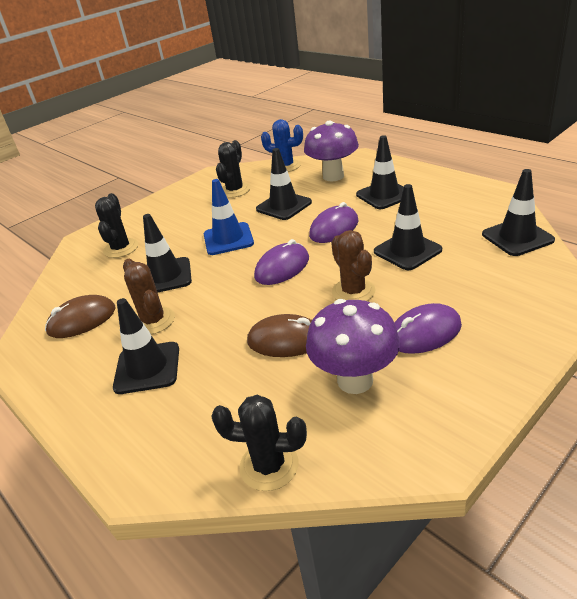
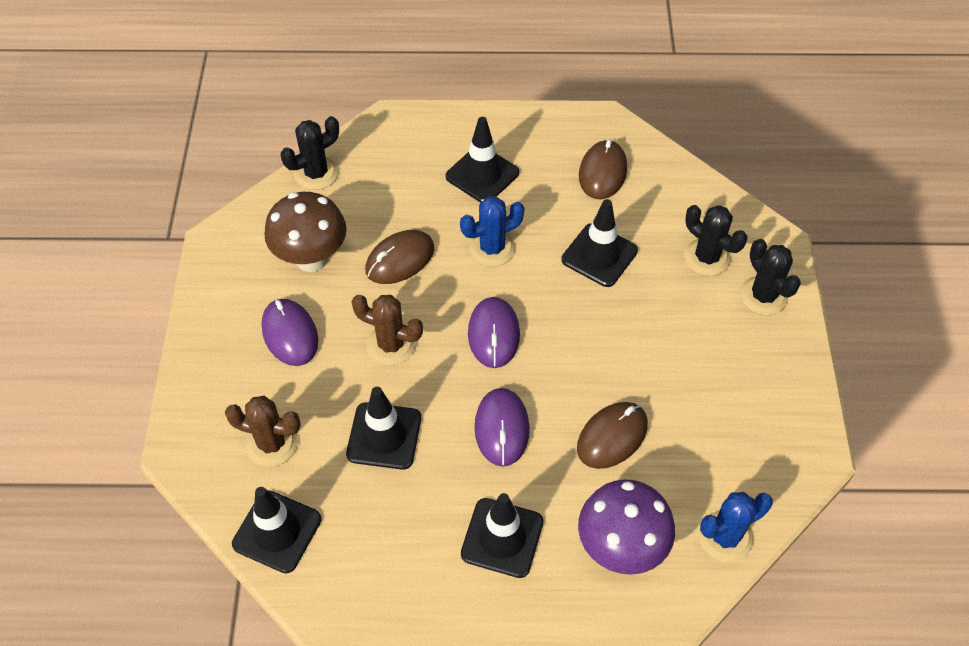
camera: 130 degrees right, 20 degrees up
brown cactus [123,259,175,334] -> brown cactus moved to [225,396,301,467]
blue traffic cone [204,179,254,255] -> none
black cactus [216,140,250,198] -> black cactus moved to [740,239,801,315]
black traffic cone [256,148,312,220] -> brown mouse [577,402,648,469]
purple mushroom [306,299,400,394] -> brown mushroom [264,192,347,272]
purple mouse [394,303,462,354] -> purple mouse turned 45 degrees counterclockwise [262,299,318,366]
none -> blue cactus [460,196,525,267]

